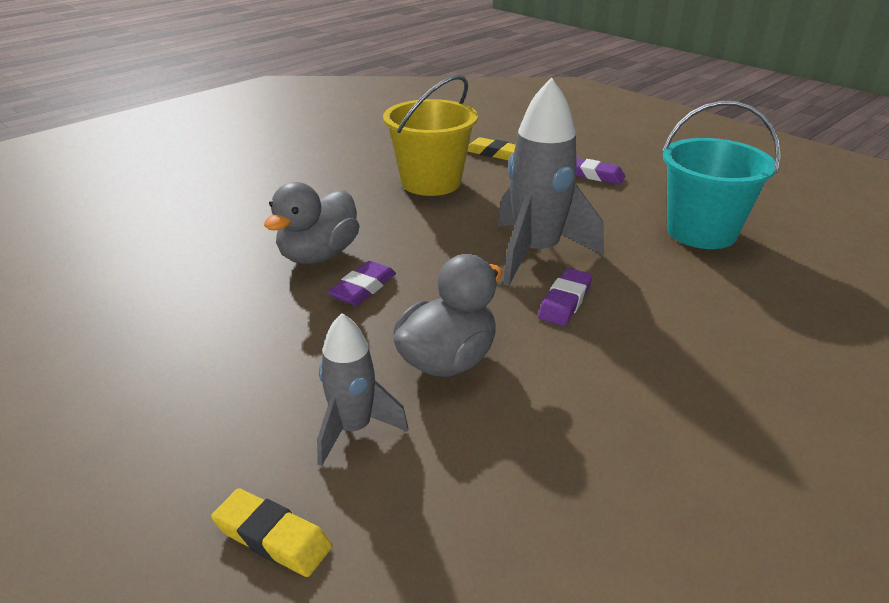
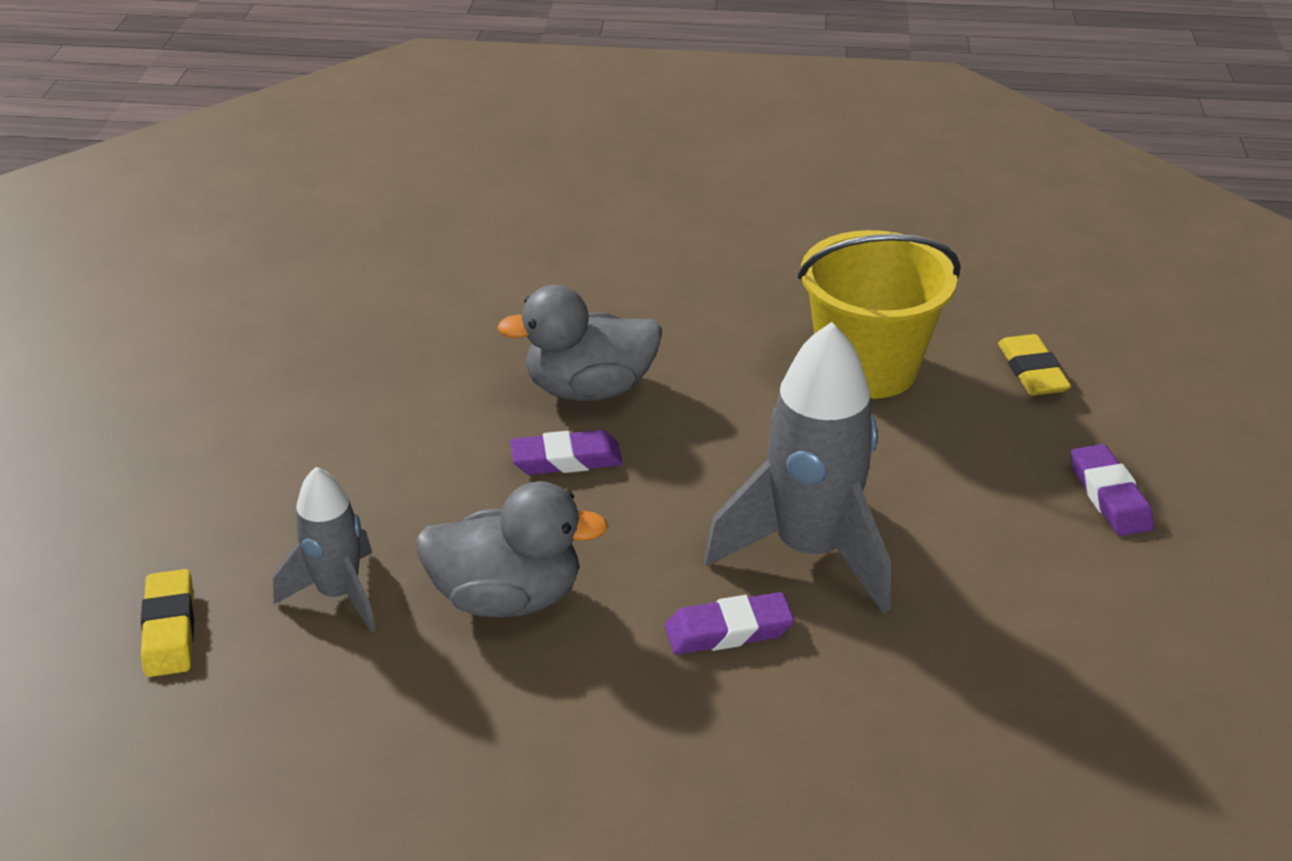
camera: 50 degrees right, 5 degrees up
turquoise bucket [662,101,781,249] -> none

